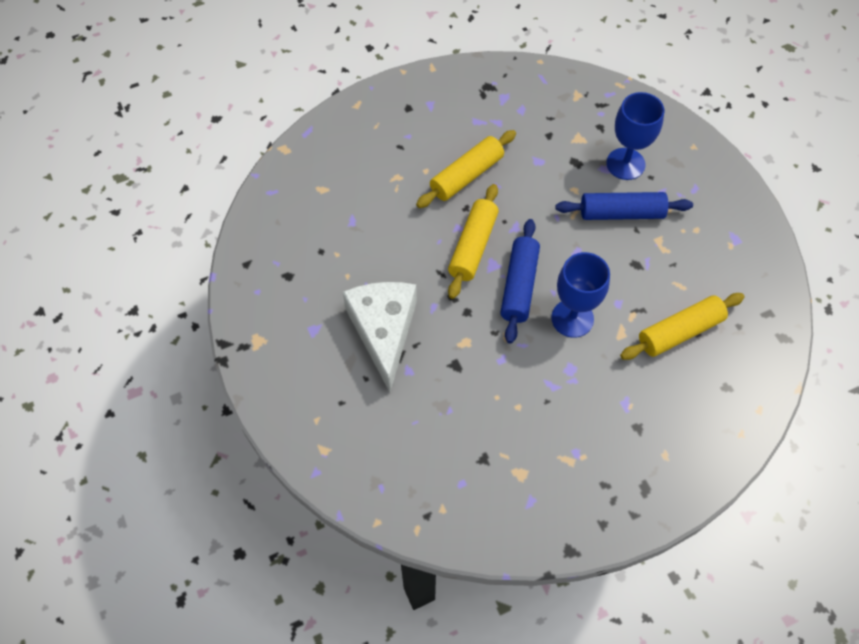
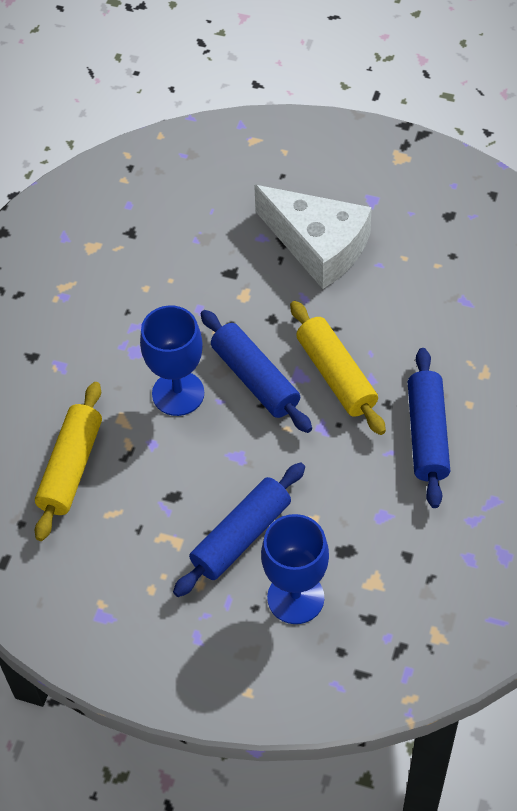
camera: 135 degrees right, 5 degrees down
yellow rolling pin [416,130,516,208] -> blue rolling pin [408,348,450,508]

